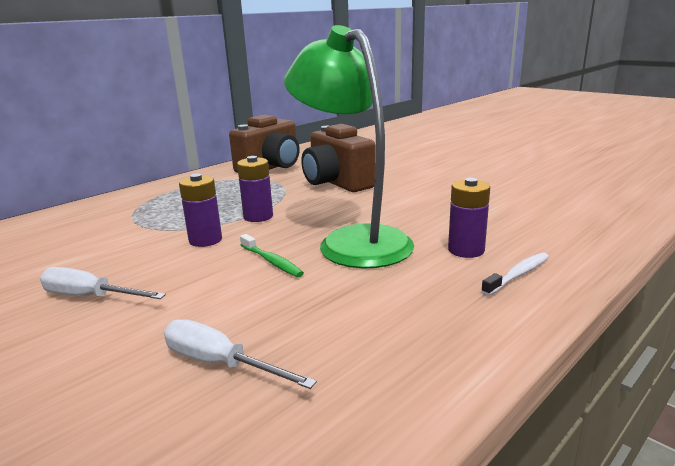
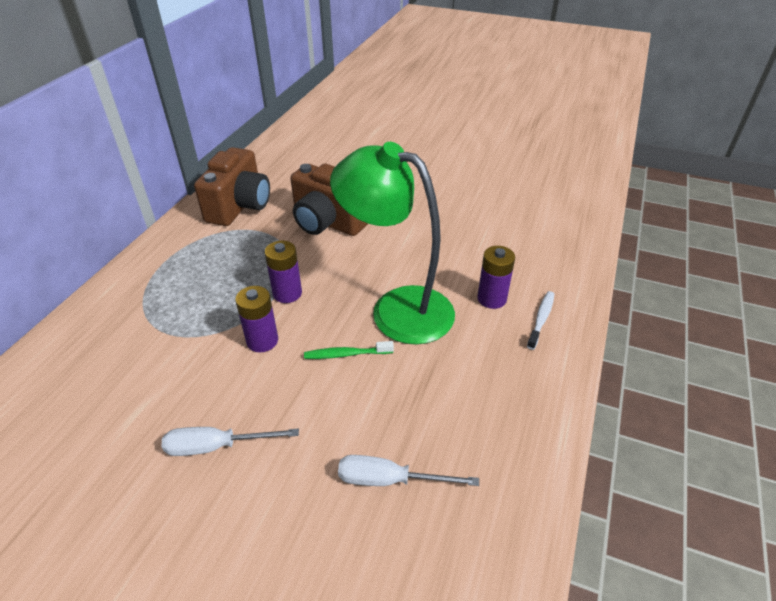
camera: 25 degrees left, 20 degrees up
green toothbrush [240,234,304,277] -> green toothbrush turned 150 degrees clockwise [304,341,394,359]

